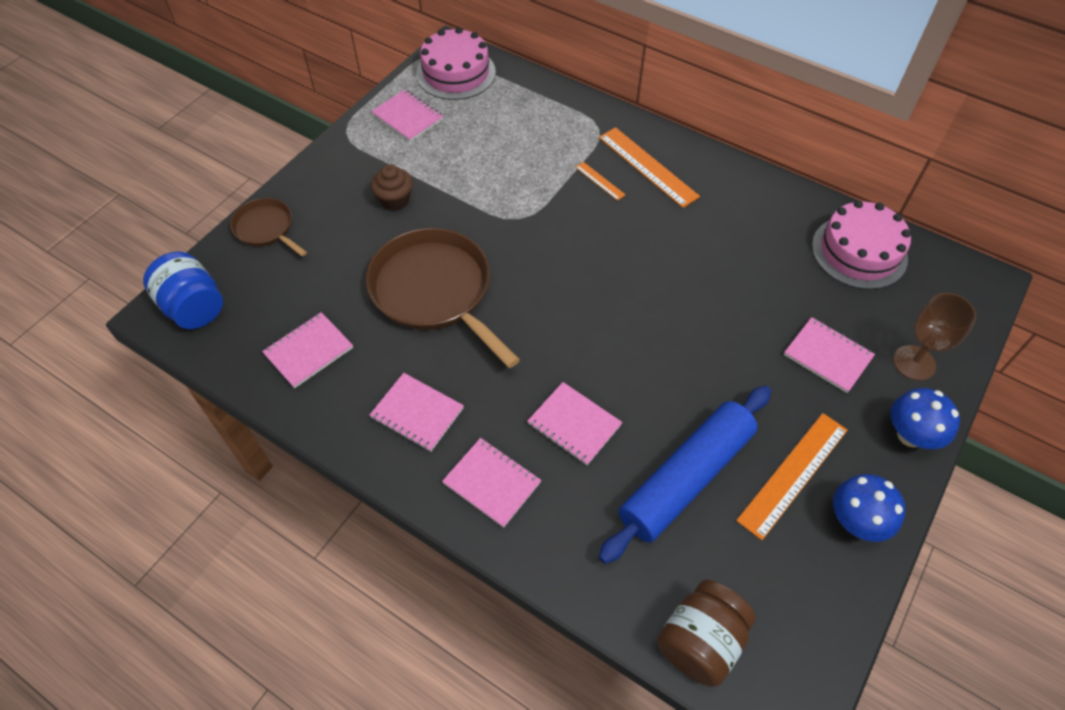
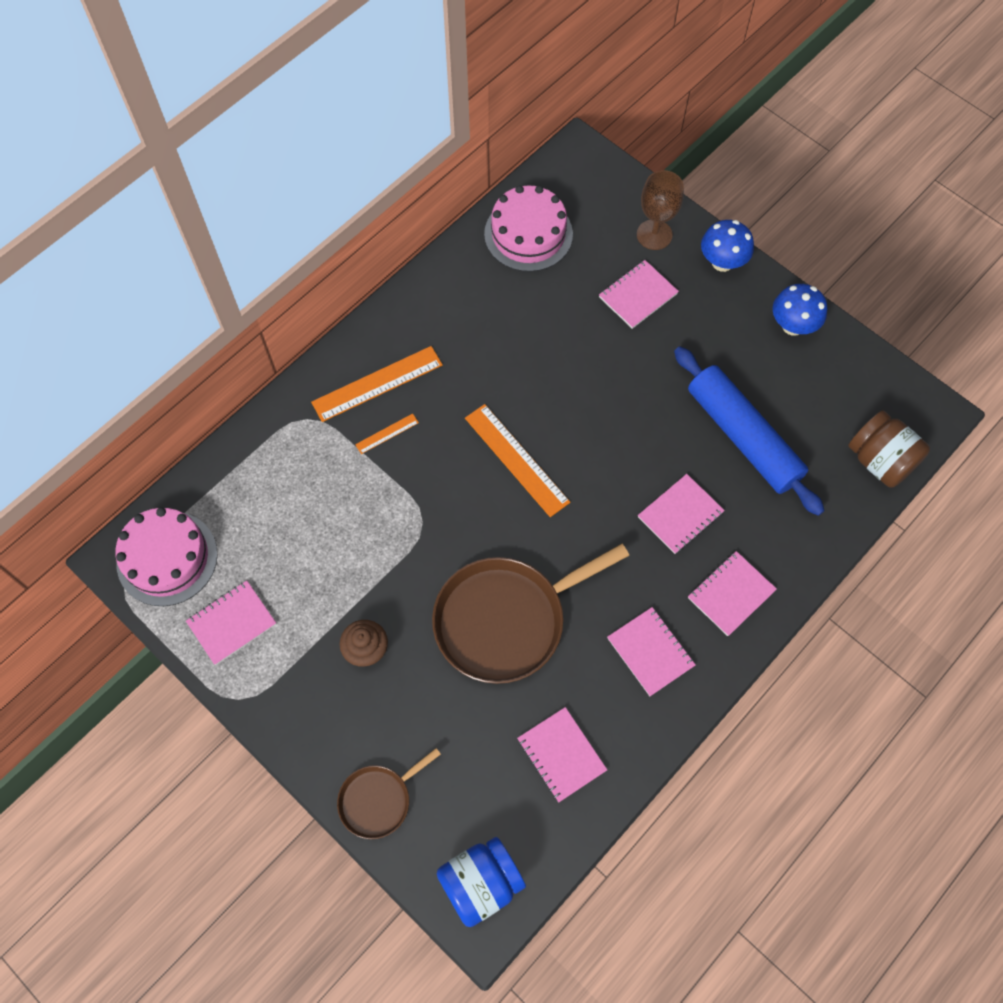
camera: 80 degrees left, 10 degrees up
pink notebook [370,373,464,452] -> pink notebook turned 75 degrees counterclockwise [607,607,696,696]
orange ruler [736,413,848,540] -> orange ruler moved to [465,404,570,517]

